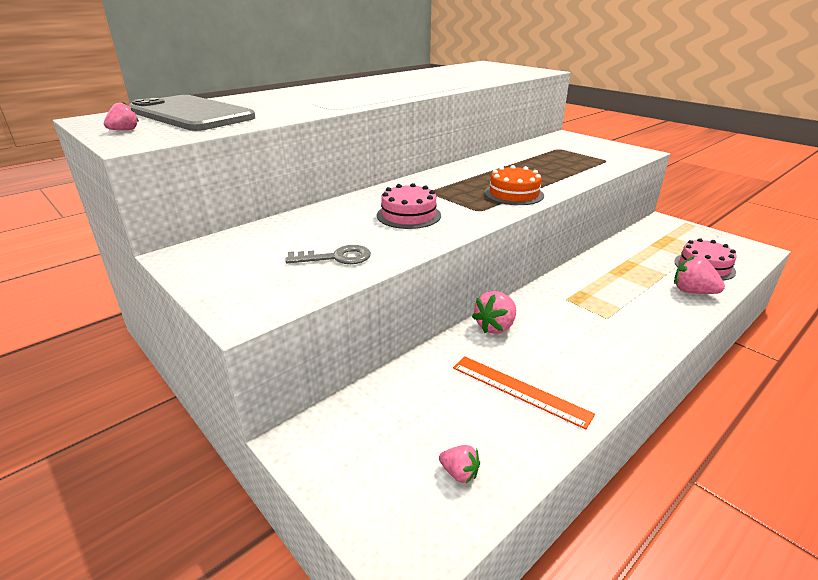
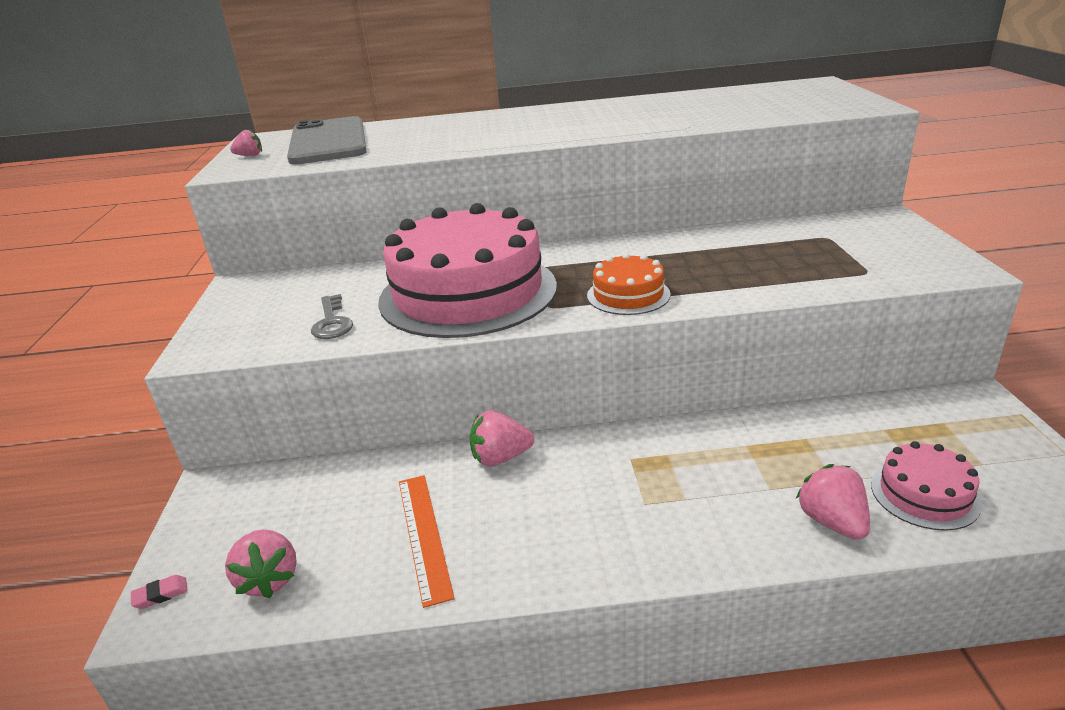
camera: 40 degrees right, 0 degrees up
grey key [285,245,371,264] -> grey key turned 45 degrees clockwise [311,294,353,339]
pink cake [377,183,441,229] -> pink cake [378,203,557,338], size x2.25
pink strawberry [439,445,480,483] -> pink strawberry [225,529,297,598], size x1.69
none -> pink eraser [131,575,187,609]

